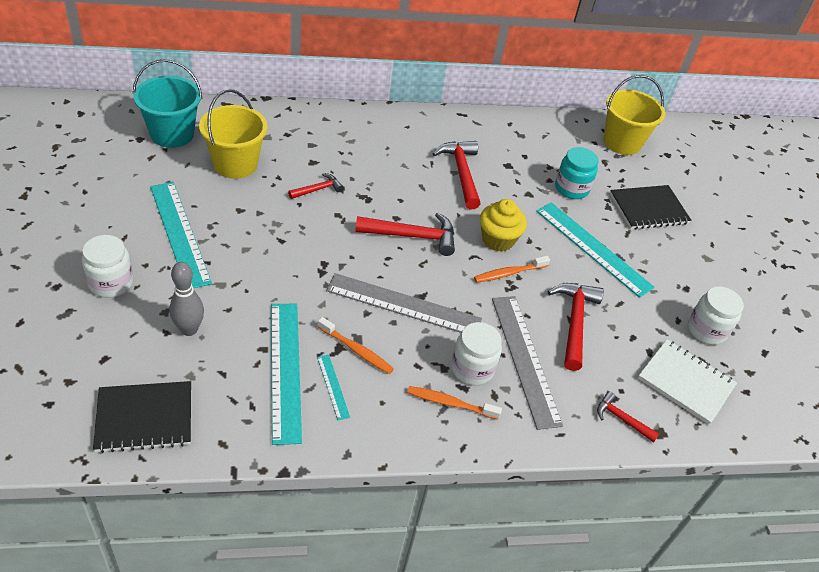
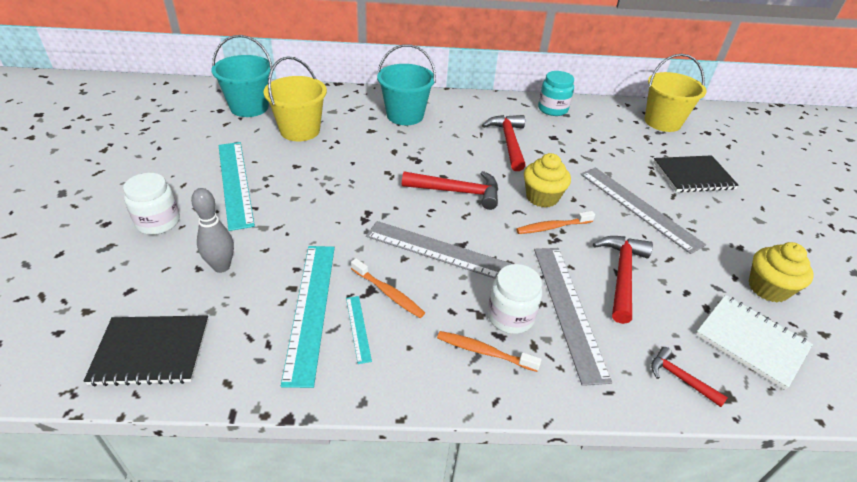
camera: 10 degrees right, 5 degrees down
red hammer [288,173,343,199] -> none
turquoise ruler [536,202,655,298] -> grey ruler [580,167,706,254]
turquoise jar [555,147,599,199] -> turquoise jar moved to [538,71,574,116]
white jar [688,286,744,345] -> yellow cupcake [749,242,814,302]
none -> turquoise bucket [377,44,436,125]

